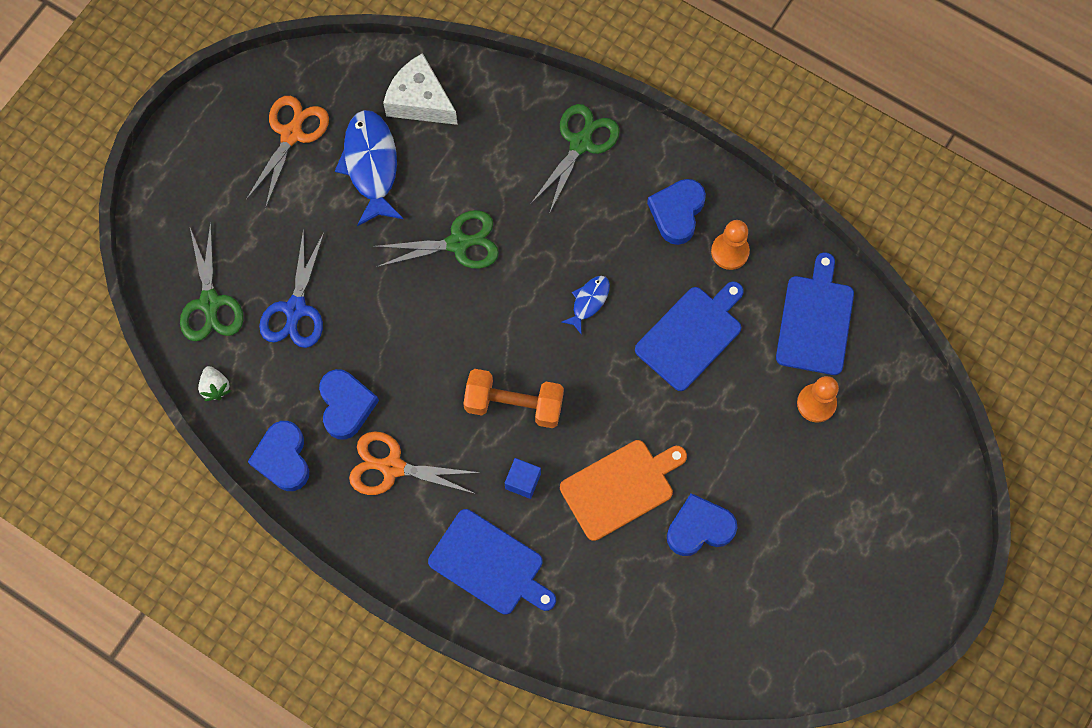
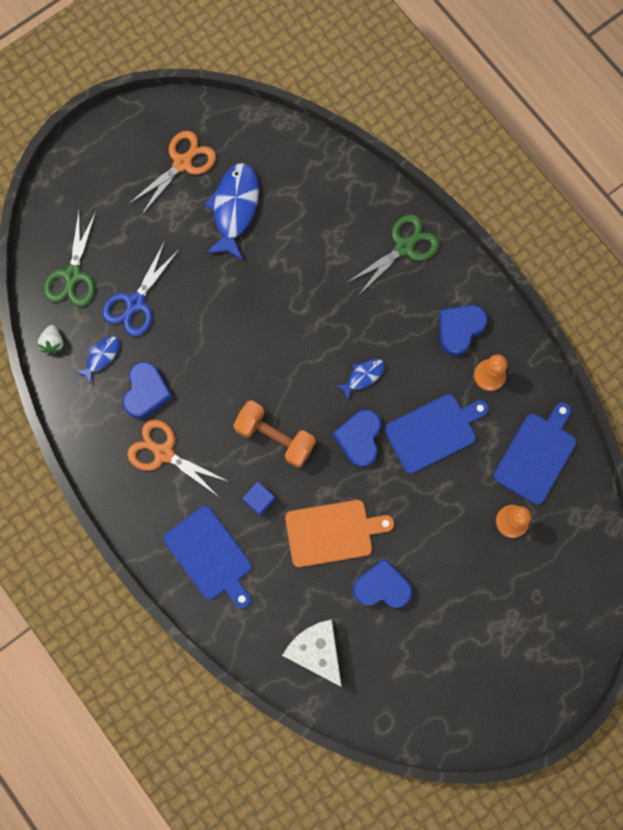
camera: 20 degrees right, 5 degrees up
blue heart [248,421,309,491] -> blue heart moved to [333,410,381,467]
green scissors [373,210,499,269] -> none
white cheese [383,53,458,125] -> white cheese moved to [282,619,342,687]
none -> blue fish [75,336,120,384]

